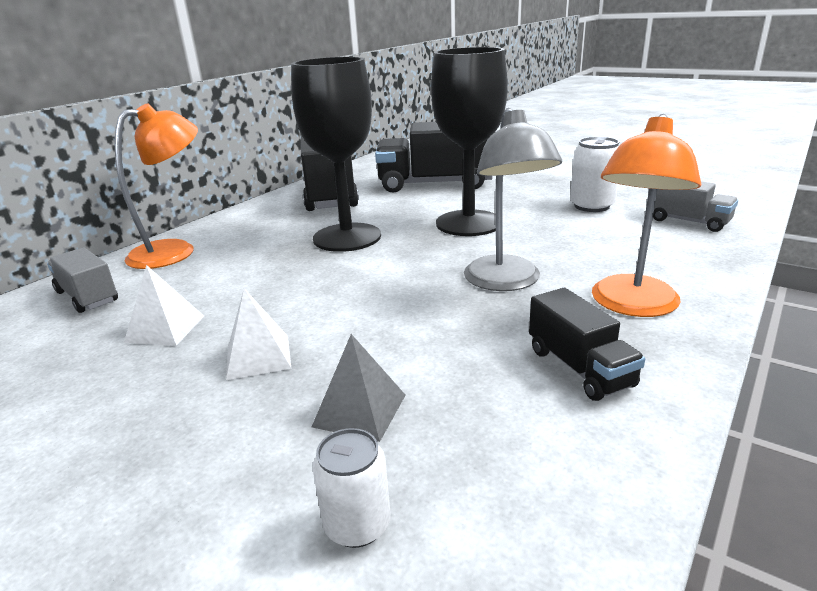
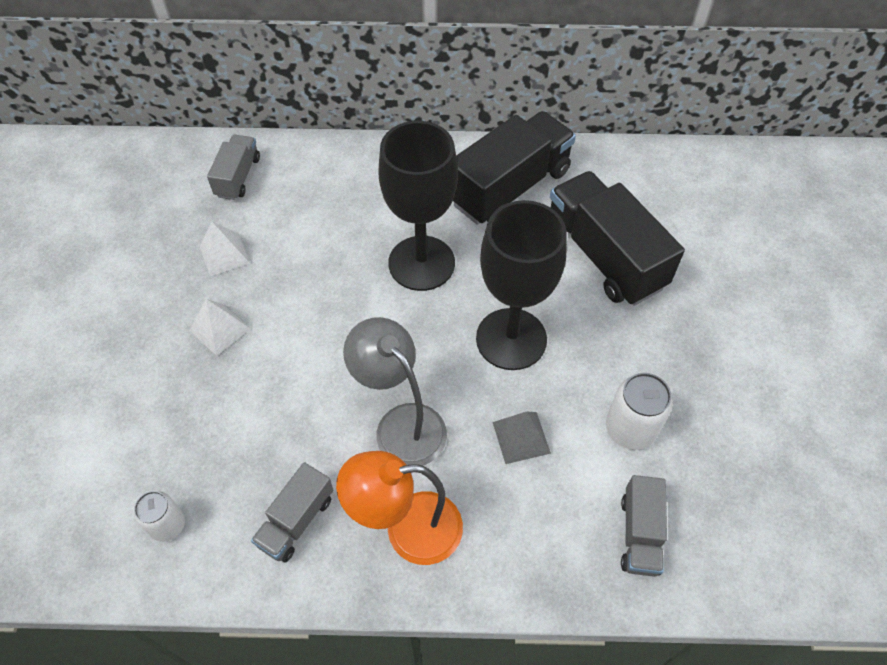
camera: 55 degrees right, 30 degrees up
orange lamp [115,103,198,269] -> none
grey pyramid [312,334,406,442] -> grey pyramid moved to [493,412,551,464]
white can [312,428,391,548] -> white can moved to [134,491,185,542]
grey lamp [464,108,562,291] -> grey lamp turned 90 degrees clockwise [343,317,447,465]
black truck [529,288,645,401] -> grey truck [251,462,333,563]

